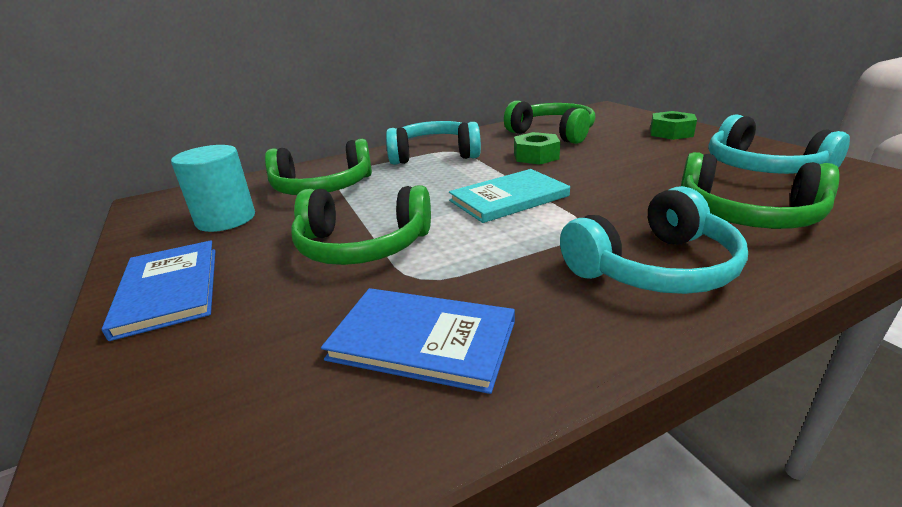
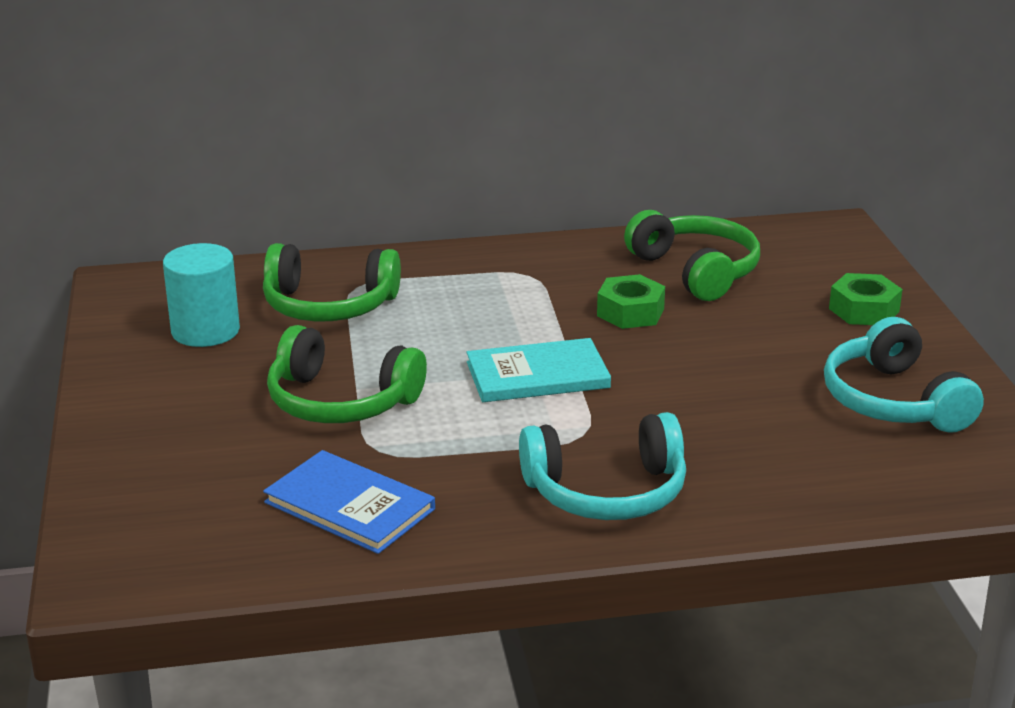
camera: 15 degrees right, 0 degrees up
blue book [102,240,216,341] -> none
turquoise headphones [386,121,481,165] -> none
green headphones [681,152,840,229] -> none

